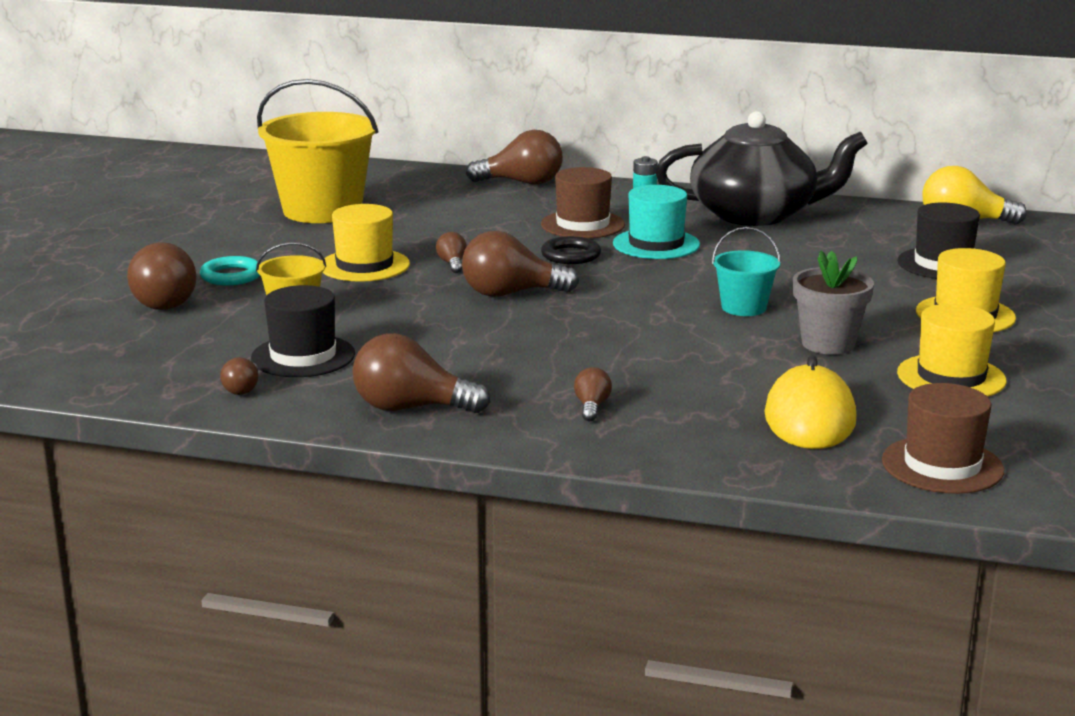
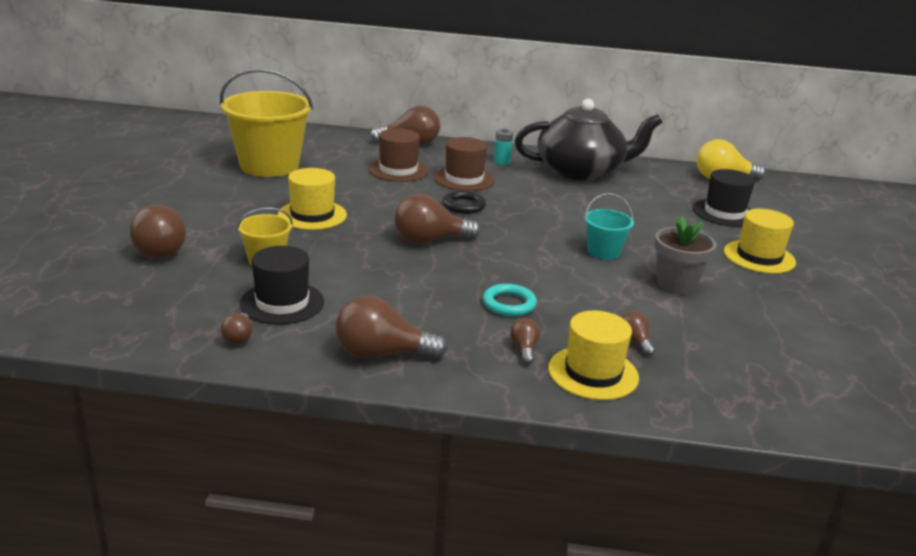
camera: 10 degrees left, 5 degrees up
turquoise ring [200,256,261,286] -> turquoise ring moved to [483,284,537,316]
brown light bulb [436,232,467,273] -> brown light bulb moved to [622,311,655,356]
turquoise hat [613,185,700,259] -> none
yellow mouse [764,355,857,449] -> none
brown hat [882,383,1004,494] -> brown hat moved to [368,128,429,182]
yellow hat [897,304,1006,397] -> yellow hat moved to [548,311,639,400]

